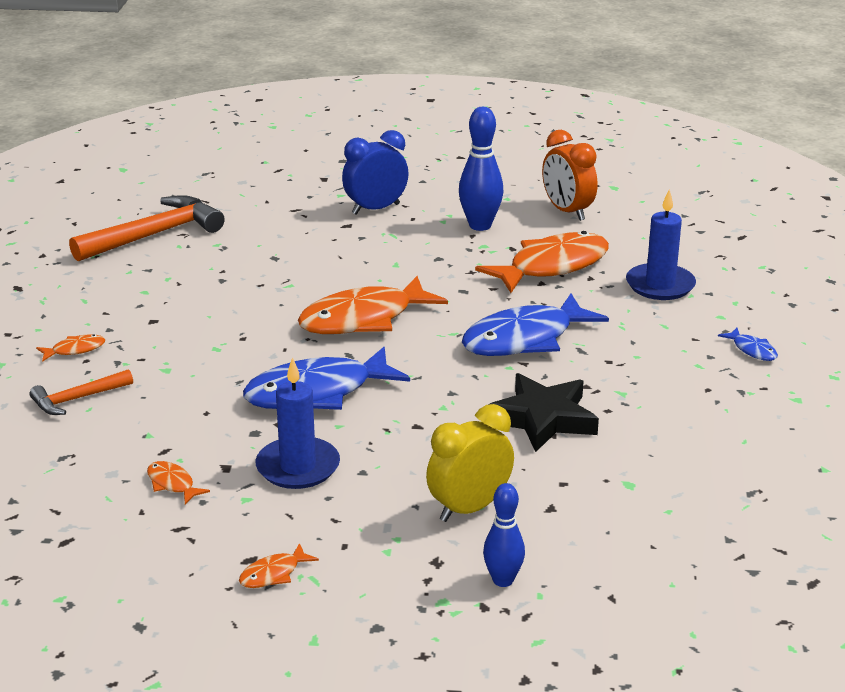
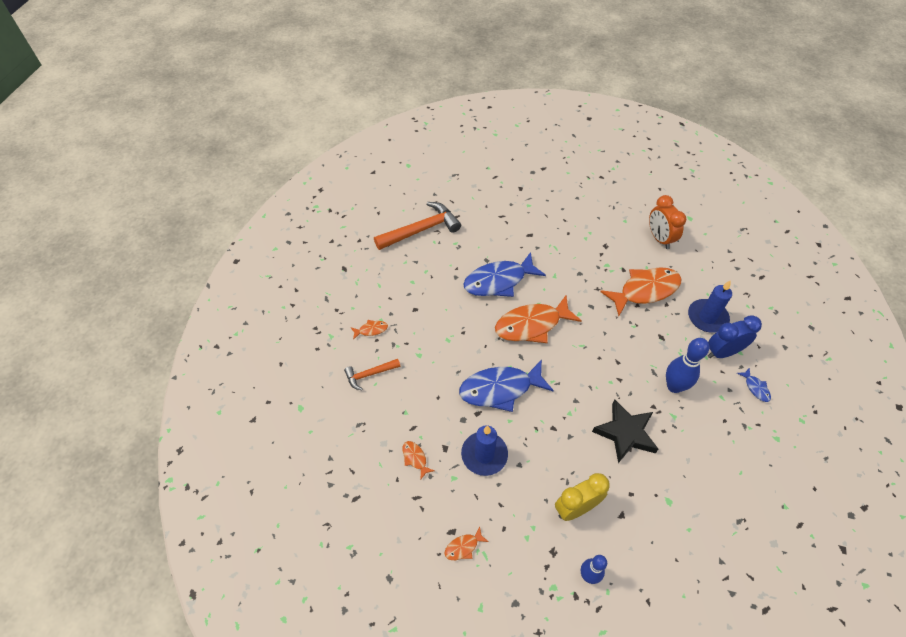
camera: 10 degrees right, 25 degrees up
blue clock [342,130,409,215] -> blue clock moved to [708,315,762,358]
blue bowling pin [459,107,503,231] -> blue bowling pin moved to [666,338,709,393]
blue fish [462,293,609,356] -> blue fish moved to [463,252,546,297]

